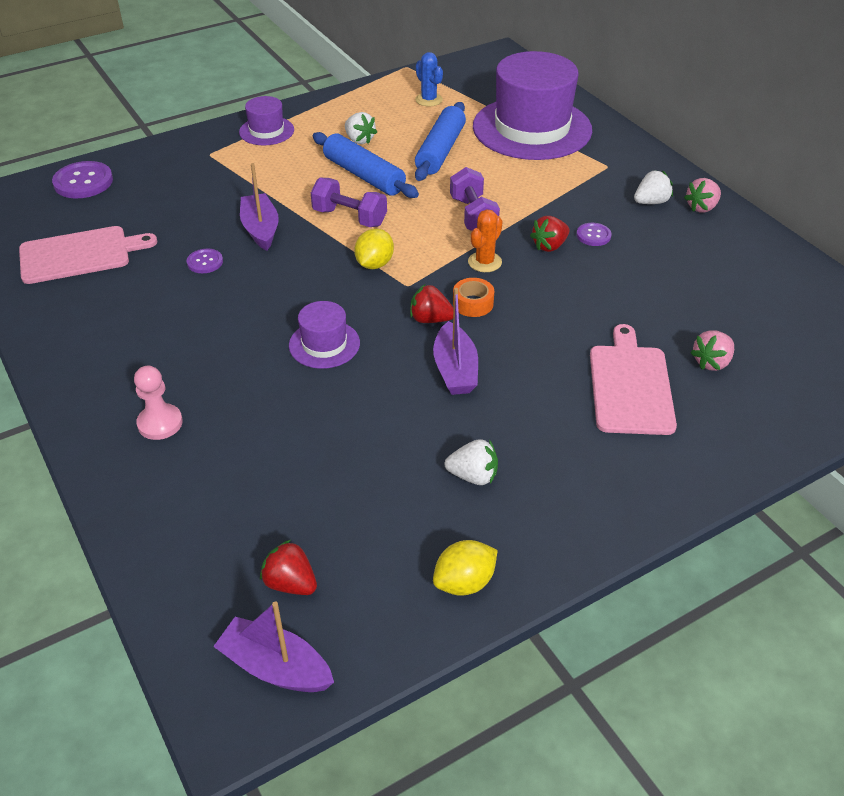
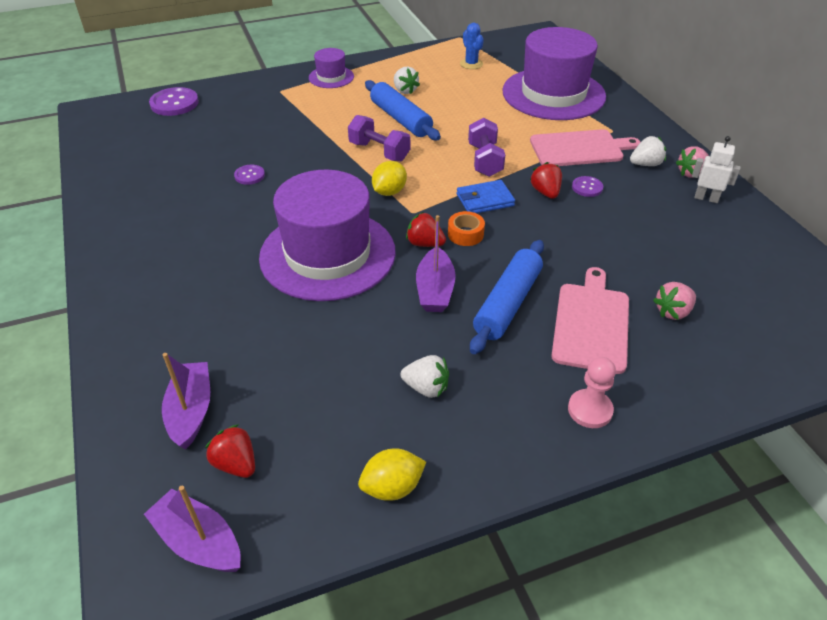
camera: 10 degrees right, 0 degrees up
pink cutting board [19,226,157,284] -> pink cutting board moved to [530,129,641,166]
pink pawn [134,366,183,440] -> pink pawn moved to [568,357,616,428]
purple boat [240,163,279,251] -> purple boat moved to [162,353,210,450]
purple hat [289,301,360,369] -> purple hat [259,170,396,301], size x2.18
blue rolling pin [415,102,466,181] -> blue rolling pin moved to [470,240,544,354]
orange cactus [468,209,503,272] -> blue wallet [457,180,515,213]
red strawberry [530,216,570,252] -> red strawberry turned 105 degrees clockwise [530,162,562,199]
none -> white robot [692,136,741,203]

